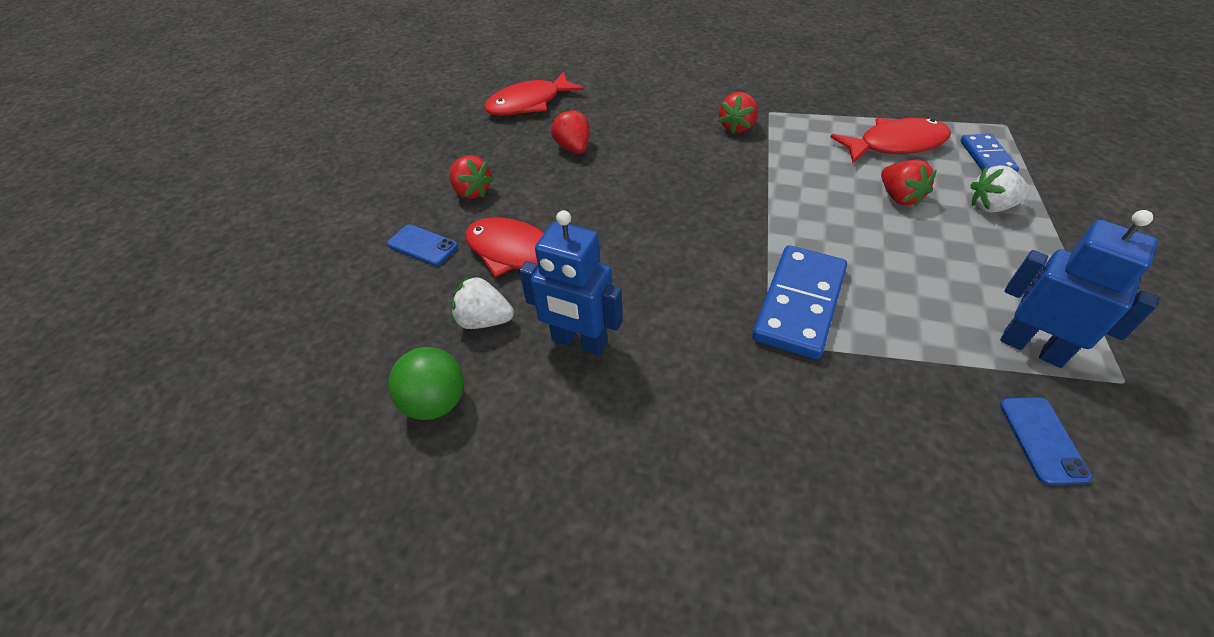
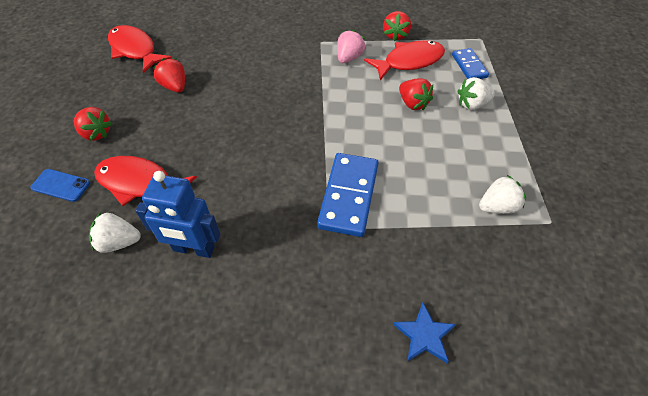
camera: 15 degrees left, 5 degrees up
green ball [388,347,464,420] -> none
red fish [484,72,584,116] -> red fish turned 90 degrees clockwise [108,25,172,74]
red strawberry [718,92,758,134] -> red strawberry moved to [383,11,411,42]
blue robot [1000,210,1160,368] -> white strawberry [479,175,526,214]
blue phone [1000,397,1092,485] -> none
none -> pink strawberry [337,30,365,63]
none -> blue star [393,303,456,363]

